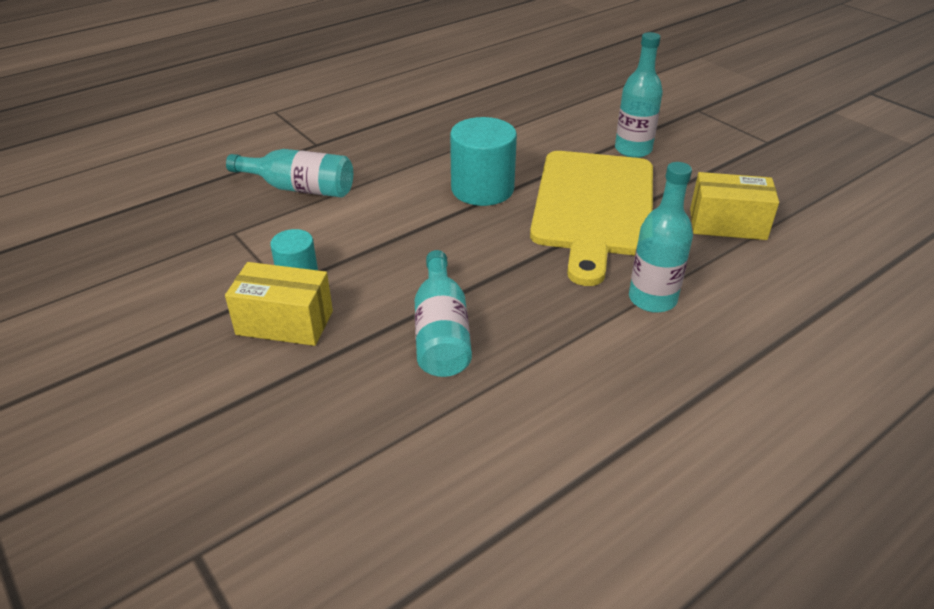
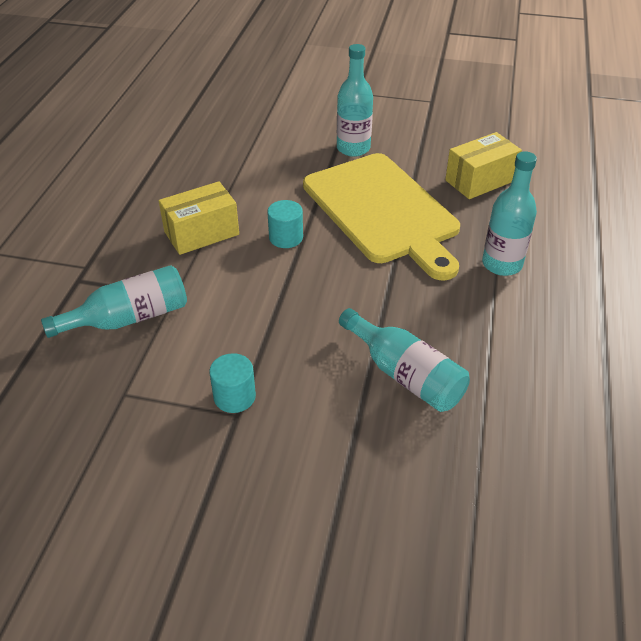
camera: 40 degrees left, 5 degrees up
yellow box [225,262,333,346] -> yellow box moved to [159,181,239,255]
turquoise cylinder [450,117,517,206] -> turquoise cylinder [267,200,303,248], size x0.56

